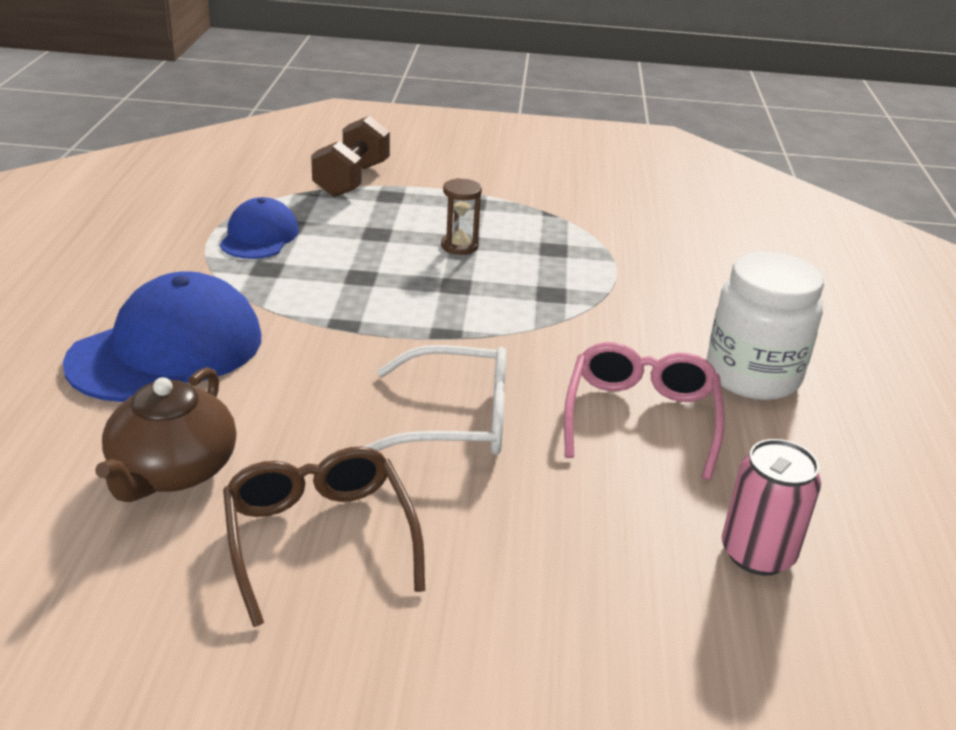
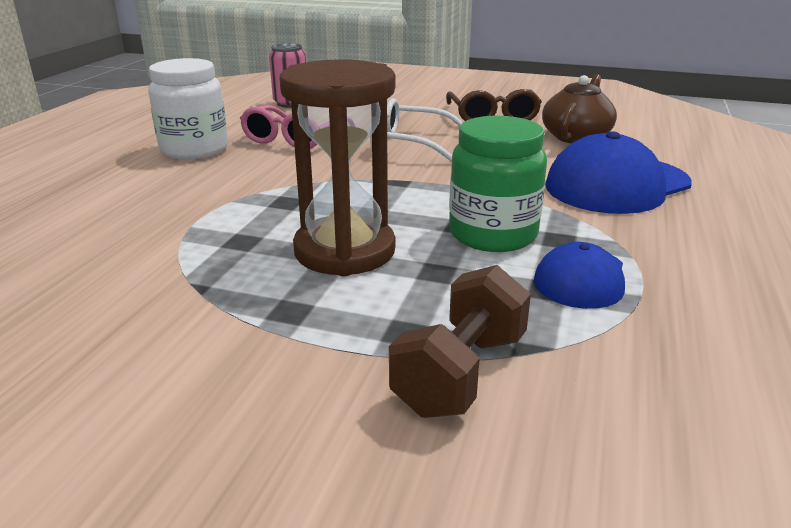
camera: 165 degrees left, 5 degrees down
brown hourglass [441,178,482,255] -> brown hourglass [279,59,395,276], size x2.35
none -> green jar [449,116,547,252]

